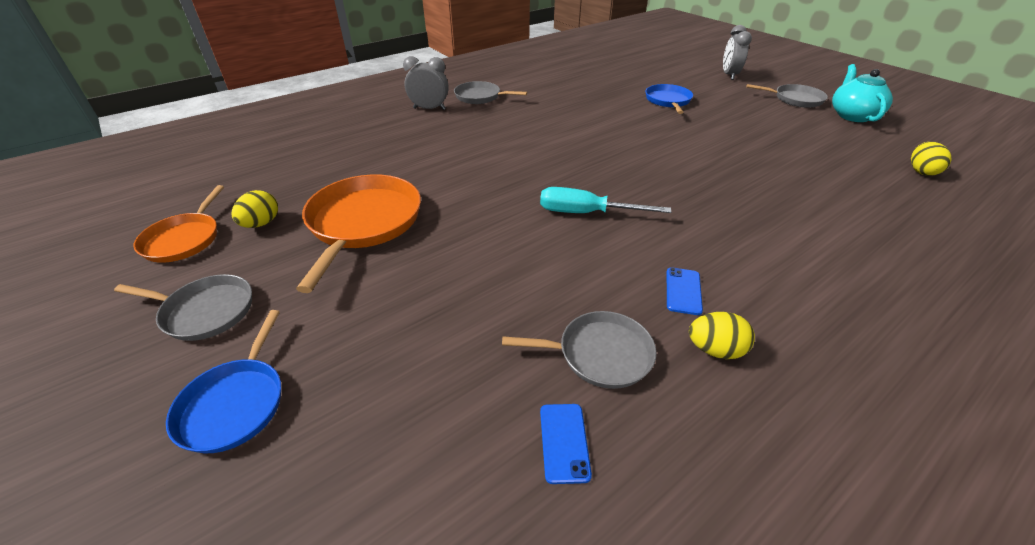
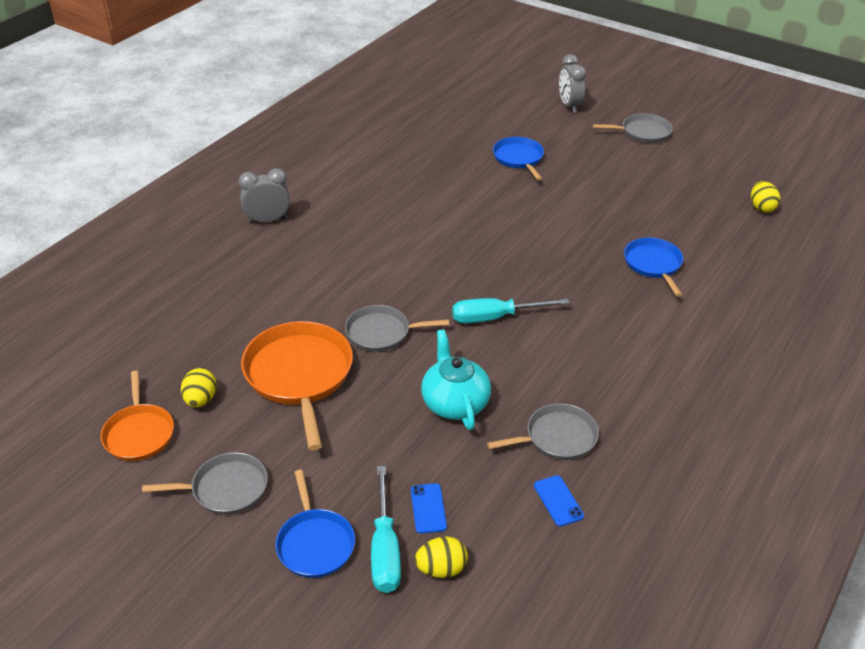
camera: 20 degrees left, 0 degrees up
grey pan [454,81,527,104] -> grey pan moved to [345,305,449,352]
blue phone [667,267,703,315] -> blue phone moved to [411,483,447,534]
yellow egg [689,312,755,359] -> yellow egg moved to [415,536,468,578]
turquoise teapot [832,64,893,122] -> turquoise teapot moved to [421,329,491,430]
none -> turquoise screwdriver [371,466,401,593]
none -> blue pan [624,238,683,297]

